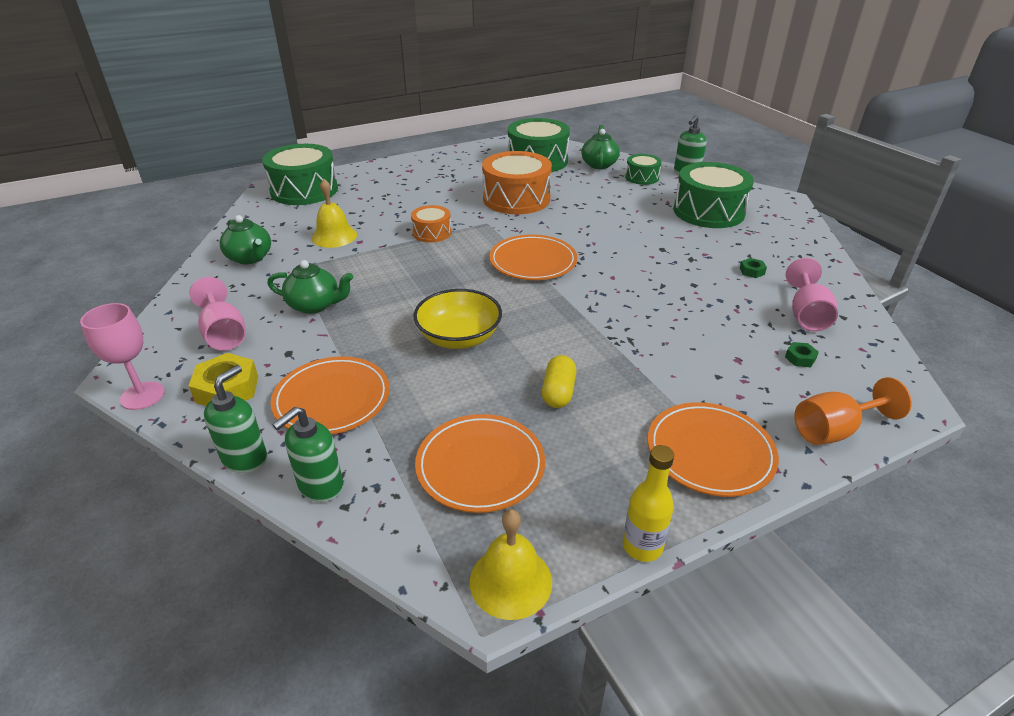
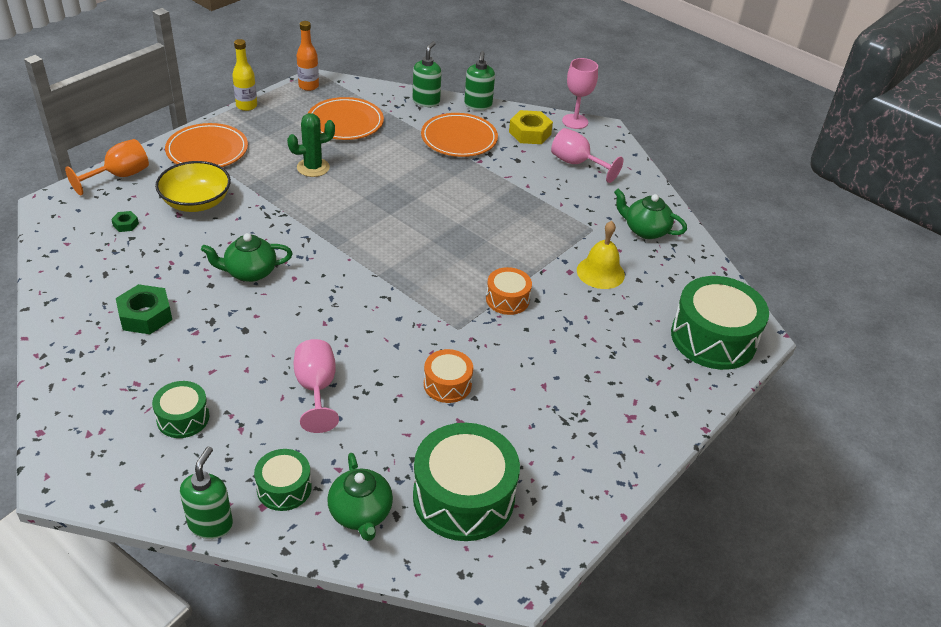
camera: 155 degrees right, 5 degrees up
green teapot [267,260,353,314] -> green teapot moved to [201,233,293,282]
yellow bowl [413,289,502,349] -> yellow bowl moved to [155,161,231,212]
yellow bell [470,509,552,620] -> orange bottle [297,21,319,91]
orange drum [482,151,552,214] -> orange drum [424,349,473,403], size x0.53
orange plate [489,235,577,280] -> none
yellow capsule [542,355,576,408] -> green cactus [287,113,335,177]
green drum [673,162,754,228] -> green drum [152,381,209,438], size x0.53
green nut [740,258,767,278] -> green nut [116,284,172,334], size x2.01
pink goblet [786,258,838,332] -> pink goblet moved to [294,339,339,433]

